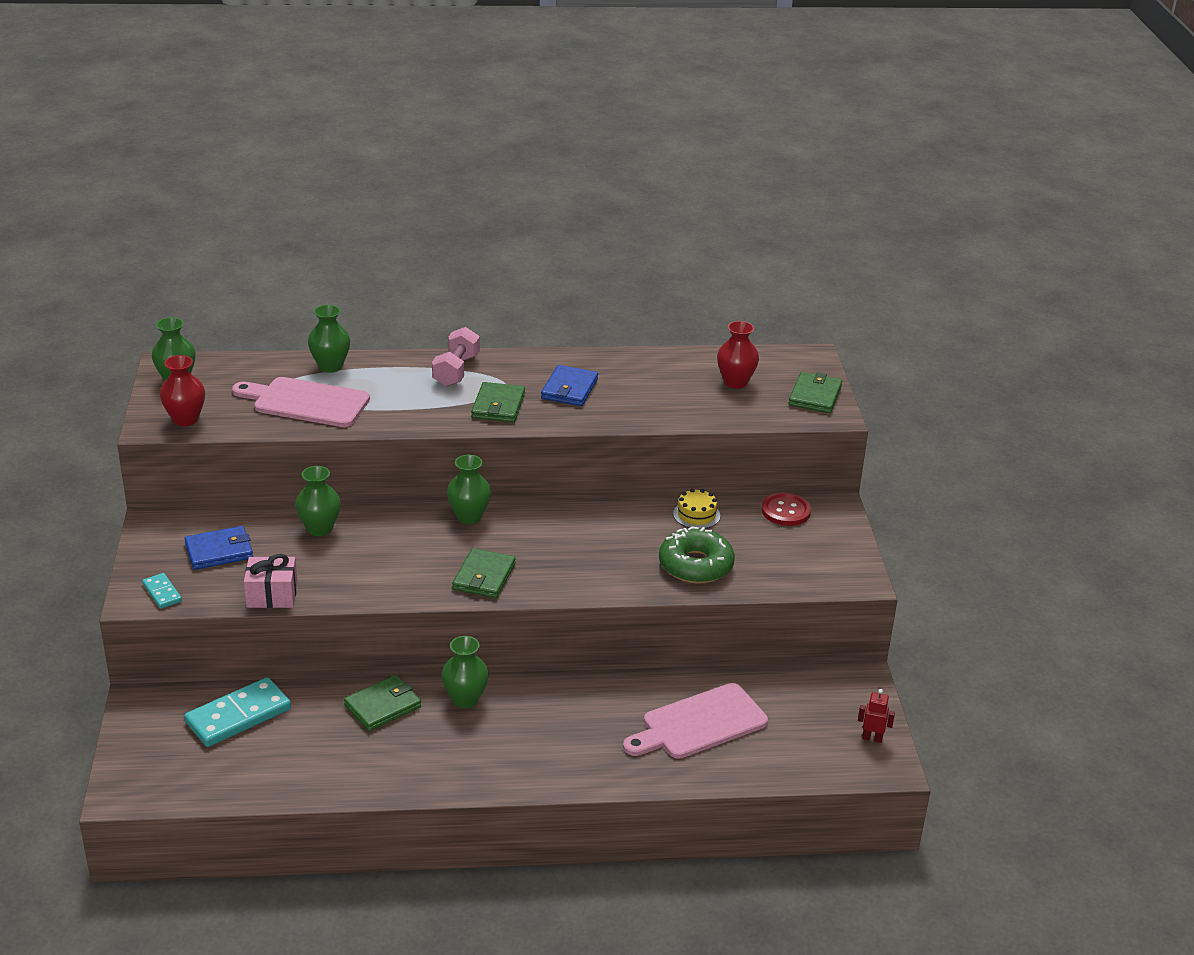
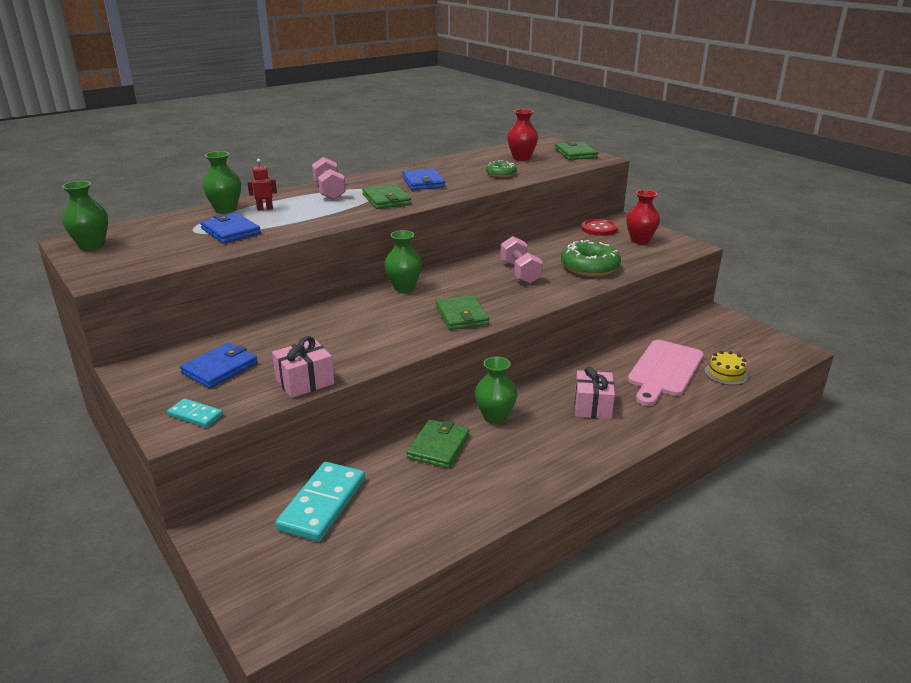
camera: 30 degrees left, 5 degrees down
red vase [160,355,205,426] -> red vase moved to [626,190,660,244]
pink cutting board [232,377,370,427] -> blue wallet [200,213,261,243]
green vase [295,466,341,536] -> none
yellow cake [673,489,720,529] -> yellow cake moved to [705,351,748,385]
red robot [858,689,895,743] -> red robot moved to [247,159,277,211]
none -> green donut [486,160,517,178]
none -> pink dumbbell [500,236,543,284]
none -> pink gift [575,367,615,419]

